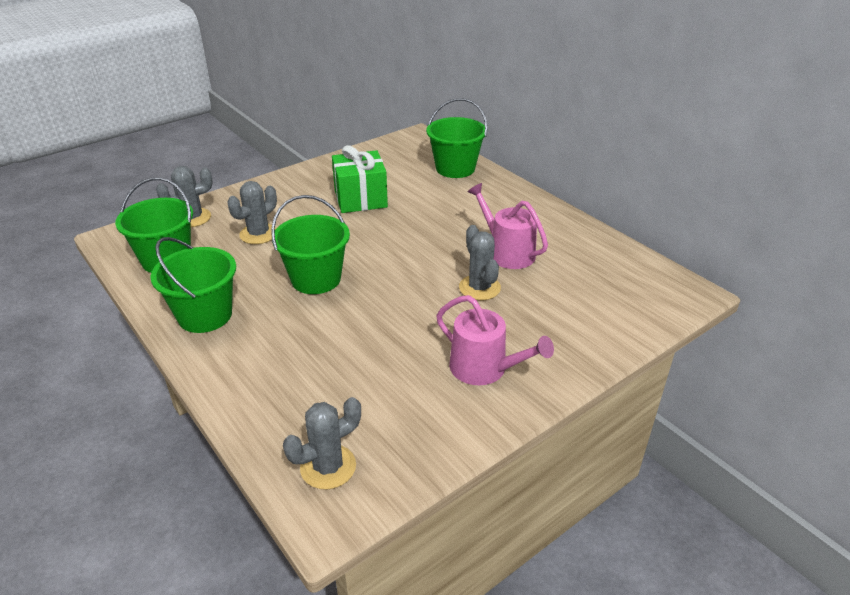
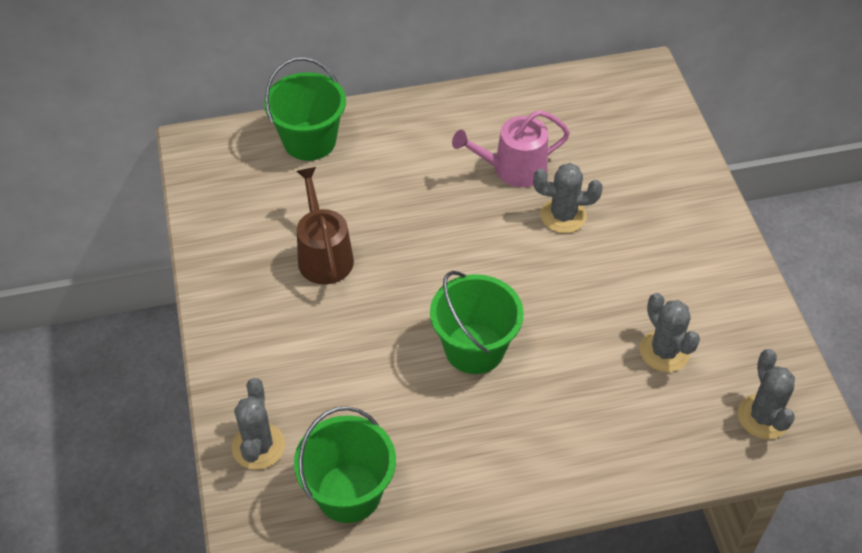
camera: 65 degrees left, 15 degrees up
green bucket [150,237,236,333] -> none
grey cactus [227,181,277,244] -> grey cactus moved to [640,293,700,372]
green gift [332,145,388,213] -> brown watering can [296,167,354,285]
pink watering can [436,295,554,385] -> none

